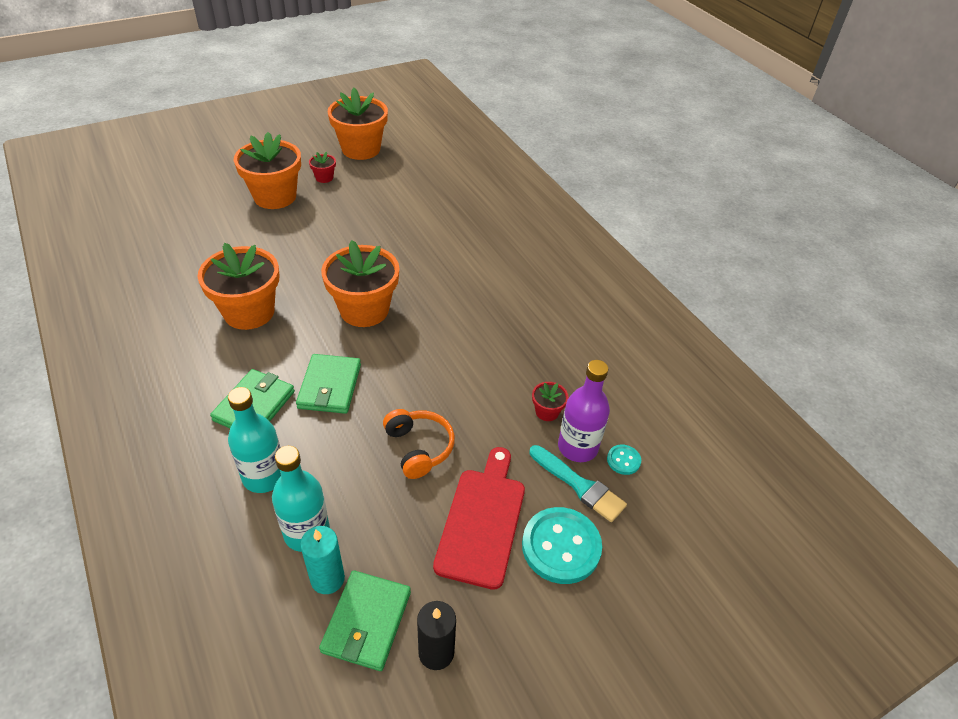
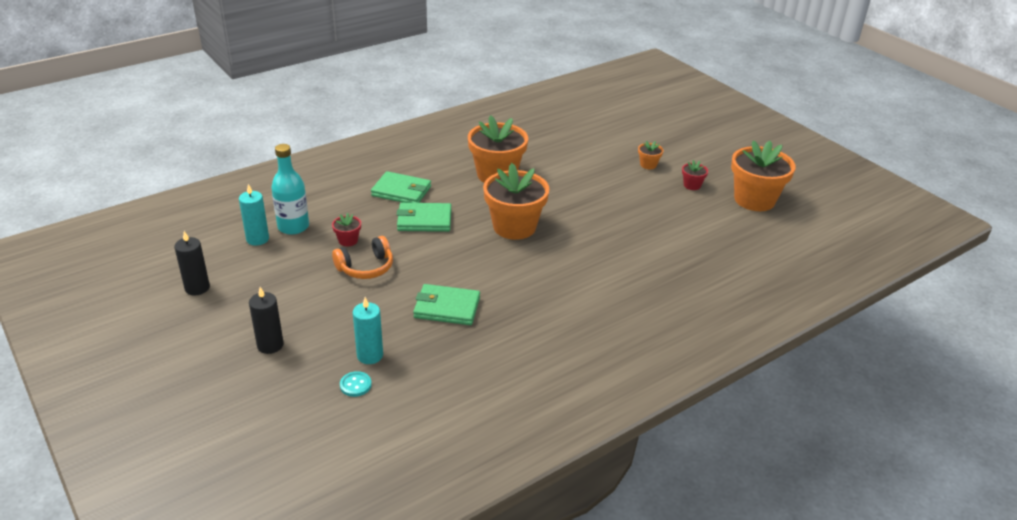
camera: 85 degrees right, 10 degrees down
turquoise bottle [228,387,281,493] -> none
orange flower pot [234,132,301,209] -> orange flower pot [638,141,663,169], size x0.43
green wallet [319,570,411,671] -> green wallet moved to [413,284,480,325]
red cutting board [433,447,525,590] -> none
turquoise button [522,507,602,584] -> black candle [249,287,284,354]
turquoise brush [529,445,627,522] -> none
red flower pot [532,382,569,421] -> red flower pot moved to [332,213,361,246]
purple bottle [558,360,610,462] -> turquoise candle [353,297,383,364]

